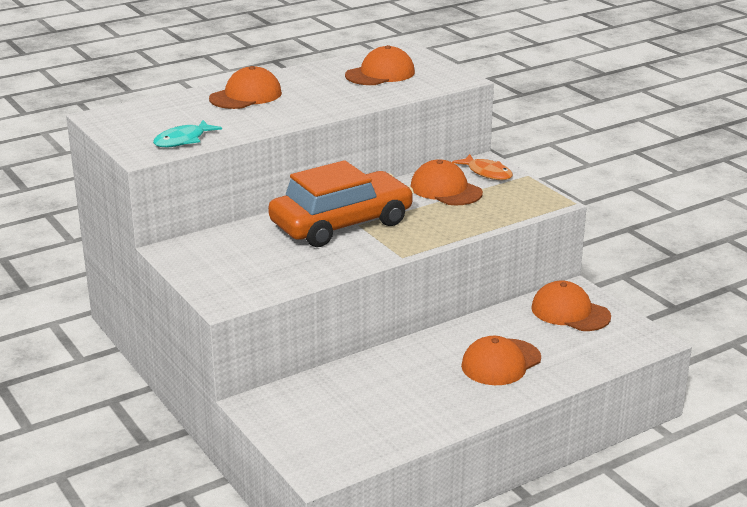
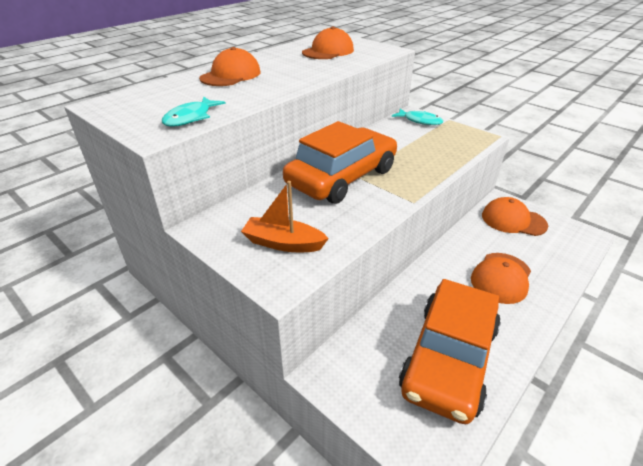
camera: 15 degrees left, 10 degrees up
orange cap [410,159,483,205] -> none
orange fish [452,154,513,180] -> turquoise fish [392,109,443,125]
none -> orange boat [241,181,329,252]
none -> orange car [399,279,501,424]

